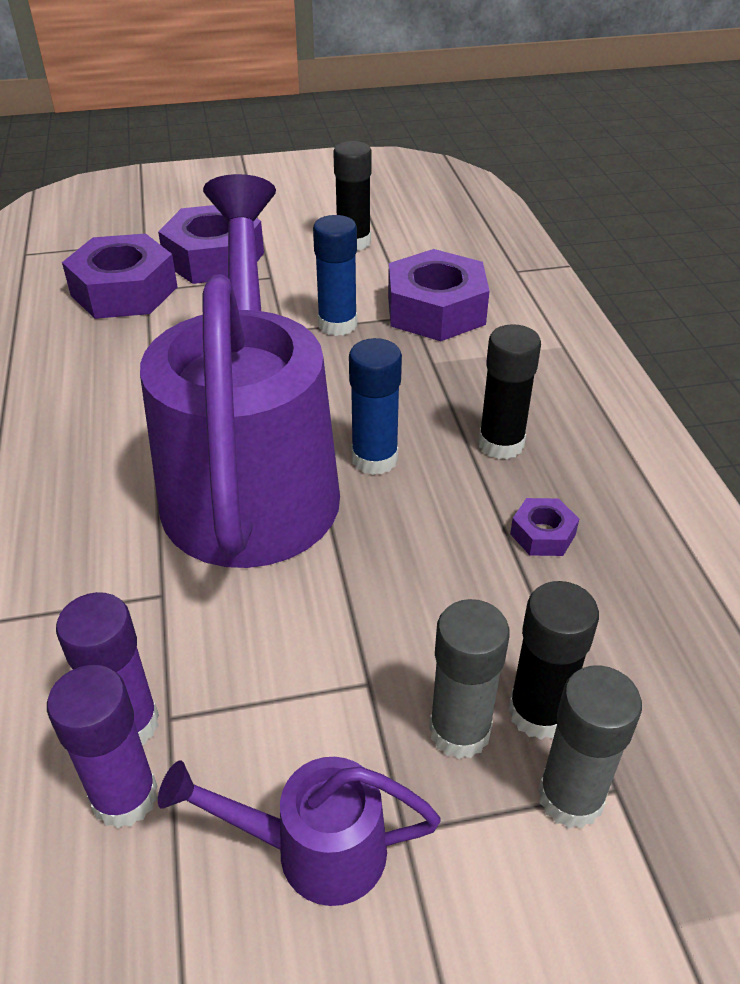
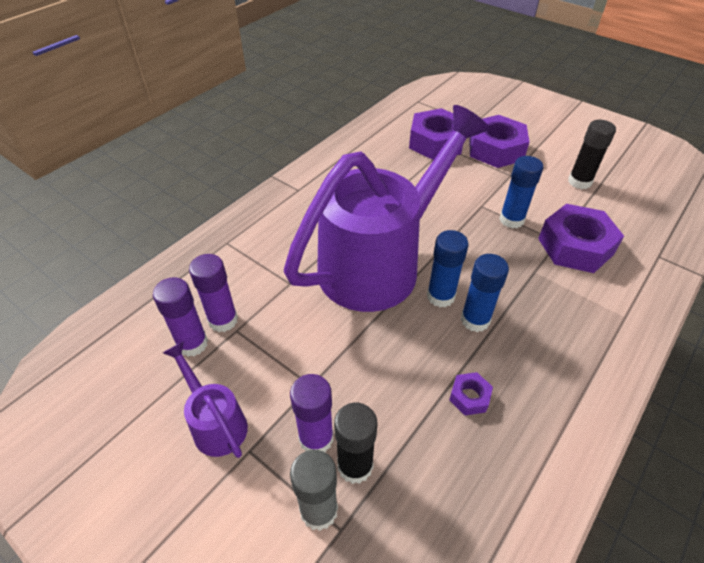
camera: 50 degrees right, 5 degrees up
grey glue stick [429,599,510,759] -> purple glue stick [290,374,333,453]
black glue stick [479,324,541,459] -> none
none -> blue glue stick [461,254,509,332]

